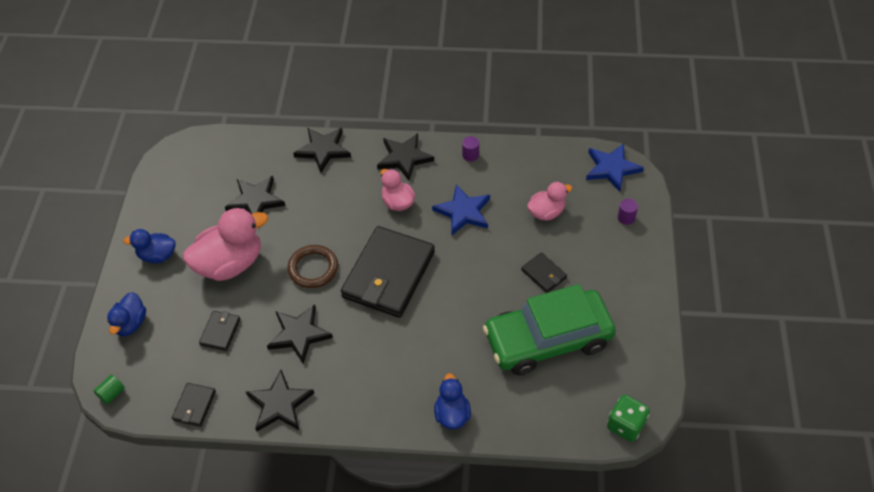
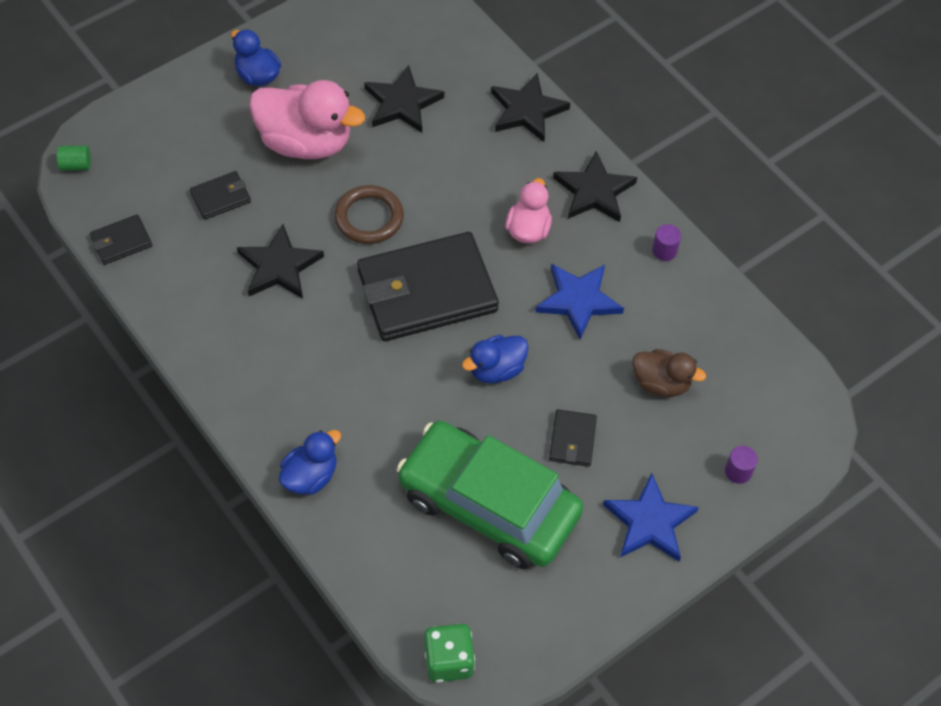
camera: 45 degrees right, 5 degrees up
blue duck [107,292,146,336] -> blue duck moved to [462,335,529,383]
black star [246,370,314,431] -> none
pink duck [527,182,572,221] -> brown duck [632,349,706,397]
blue star [586,144,644,192] -> blue star moved to [603,473,699,562]

